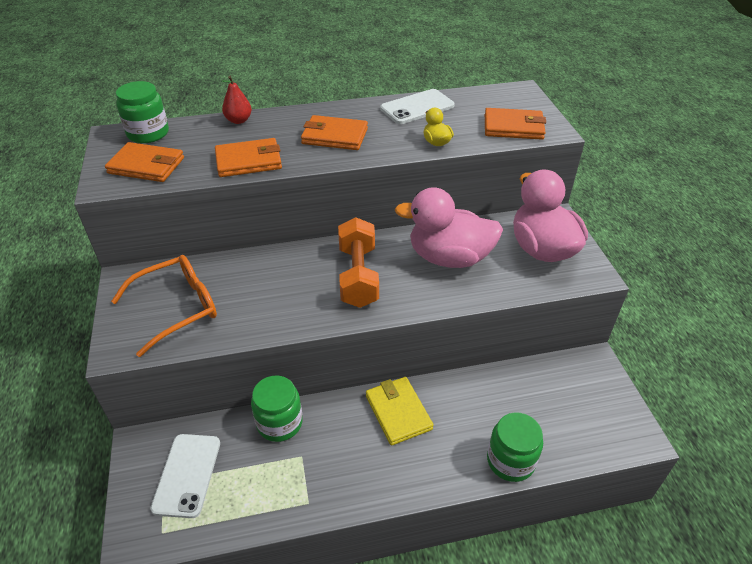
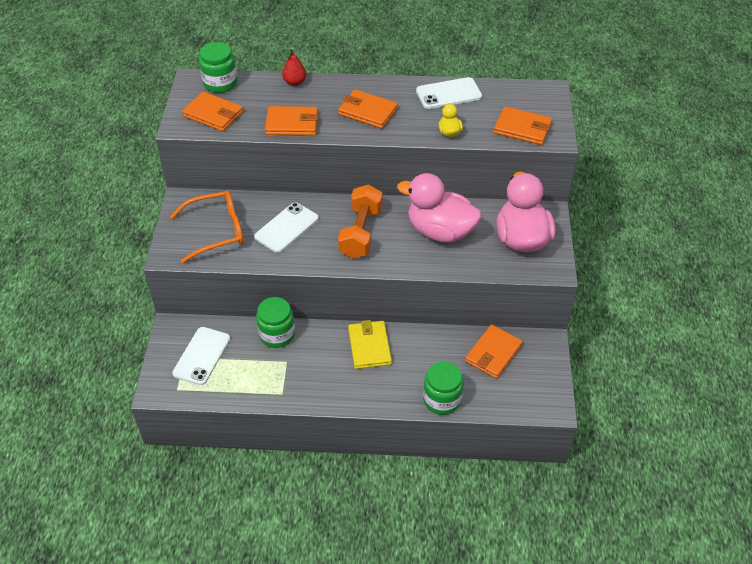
camera: 15 degrees right, 5 degrees up
none -> white phone [254,202,319,253]
none -> orange wallet [465,324,523,379]

